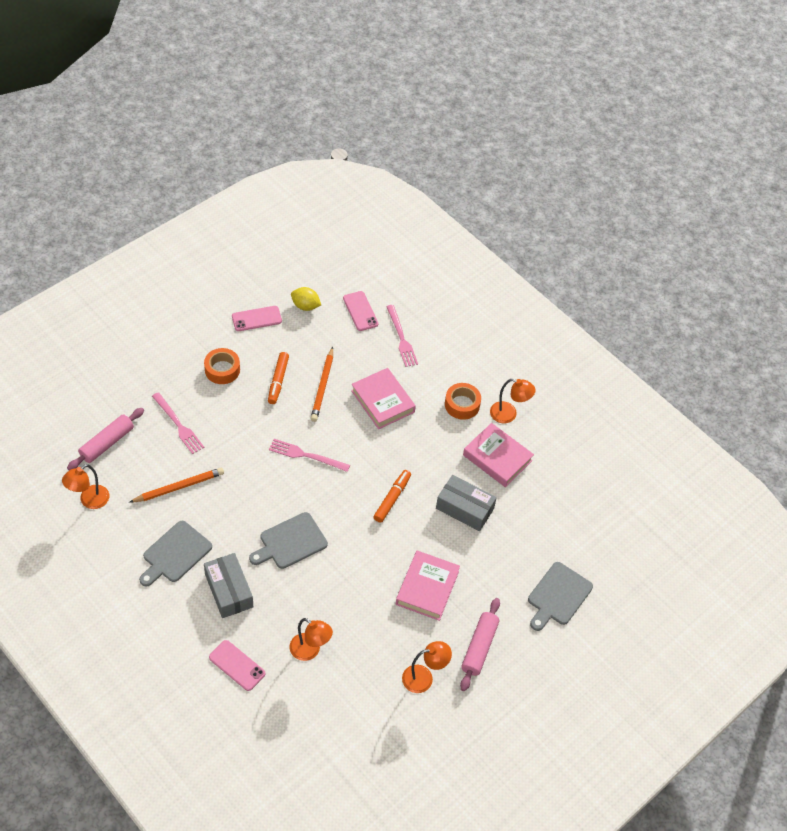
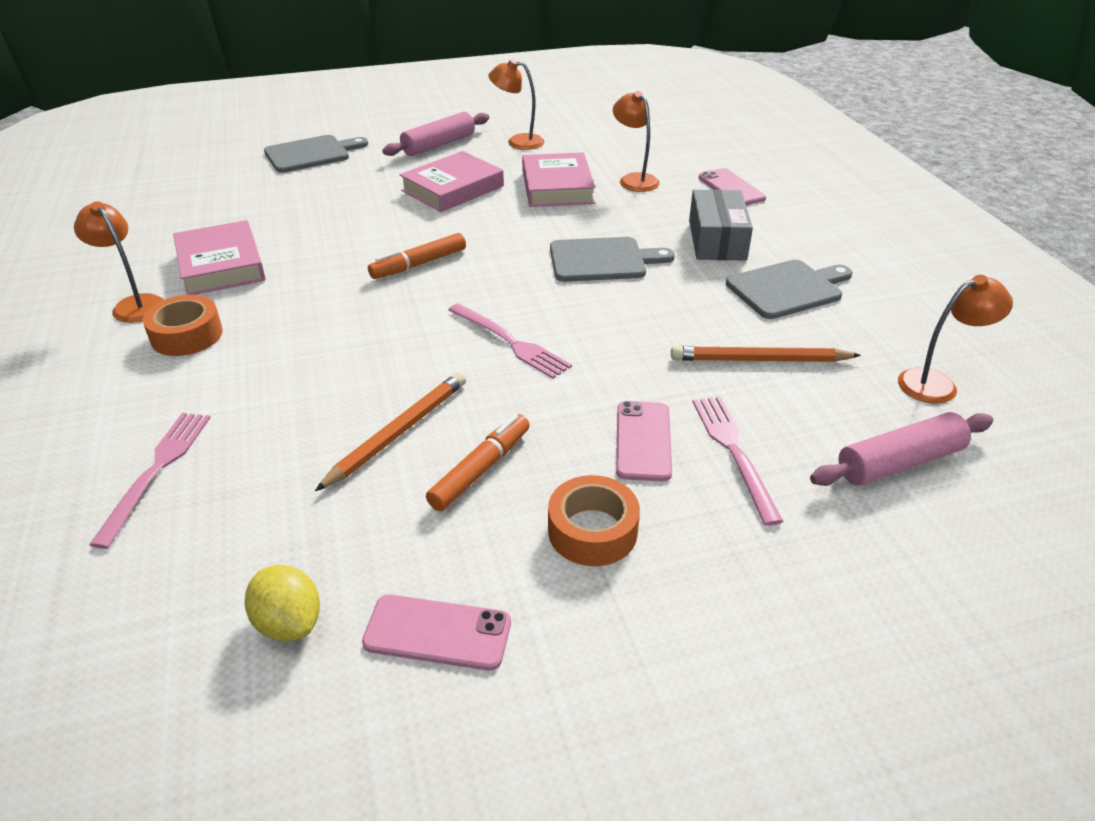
camera: 150 degrees left, 15 degrees down
pink phone [343,291,378,331] -> pink phone moved to [616,401,672,482]
pink book [351,368,416,429] -> pink book moved to [522,152,595,207]
grey box [436,475,497,531] -> none

